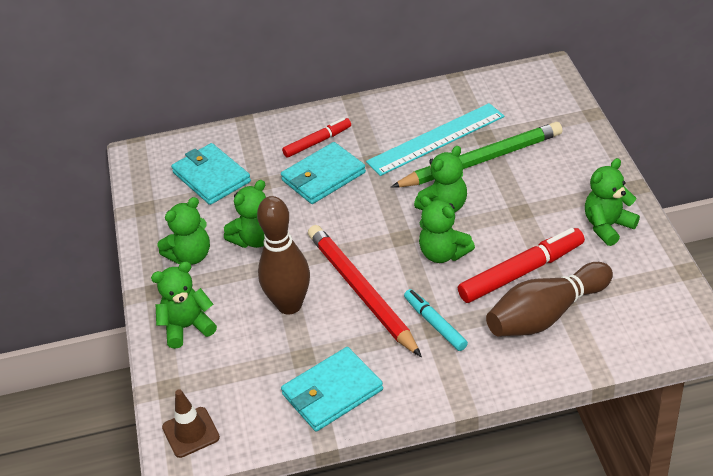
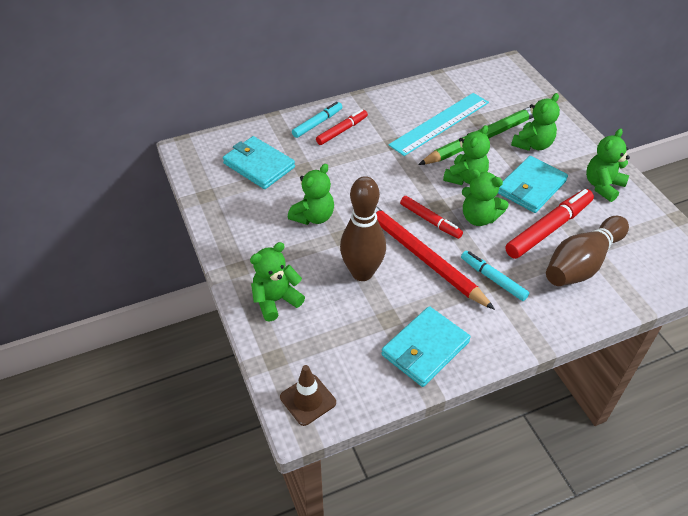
camera: 15 degrees left, 5 degrees up
green teddy bear [158,197,210,265] -> green teddy bear moved to [511,93,560,151]
turquoise wallet [281,142,366,204] -> turquoise wallet moved to [498,156,568,213]
none -> turquoise marker [292,102,342,138]
none -> red marker [400,196,463,239]

